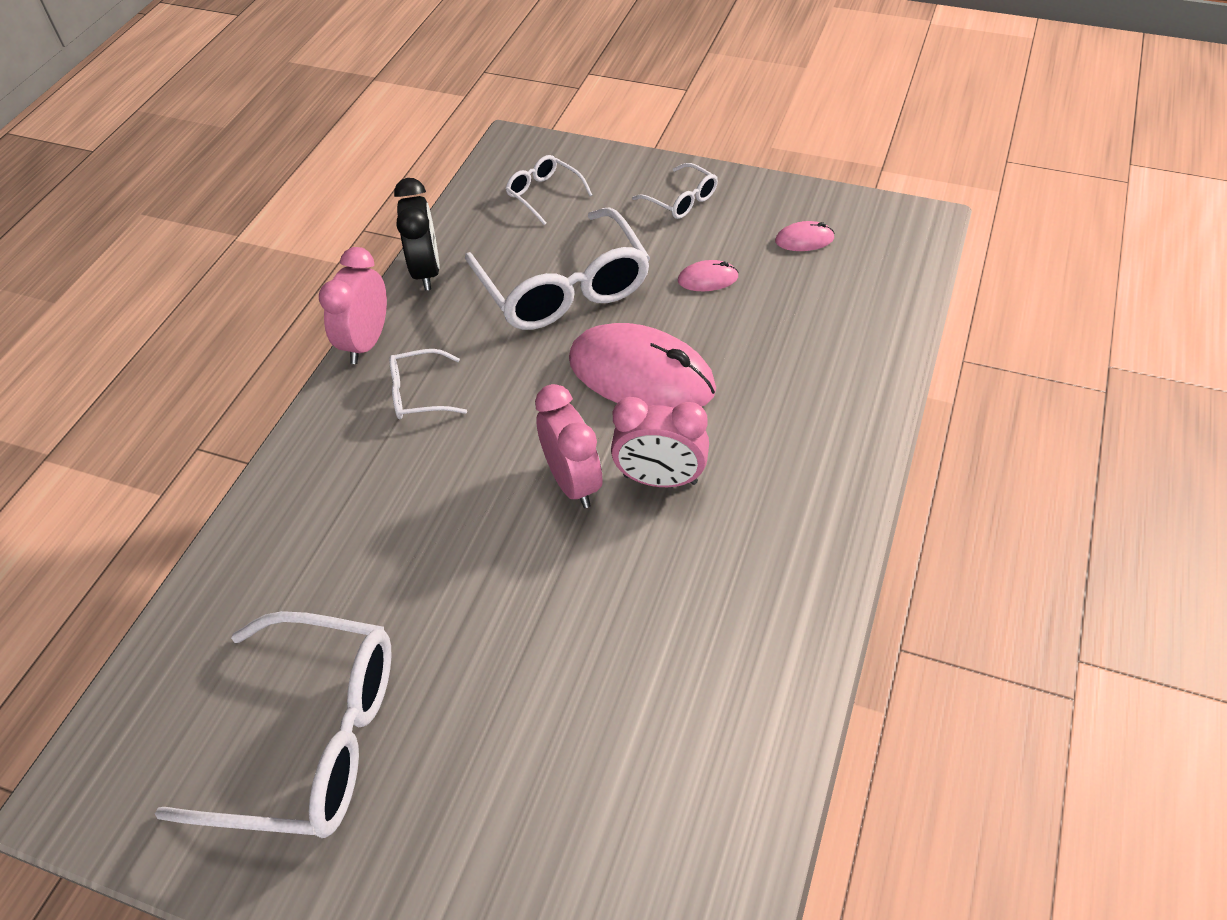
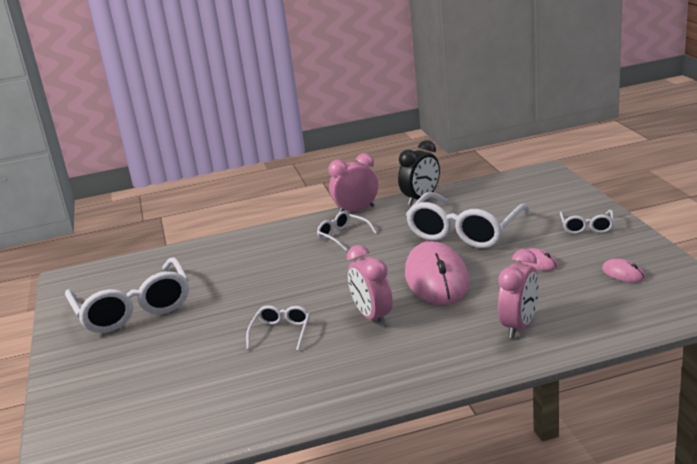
camera: 55 degrees right, 25 degrees down
white glasses [506,155,592,225] -> white glasses moved to [246,305,310,351]
pink clock [535,384,602,508] -> pink clock moved to [498,249,539,338]

